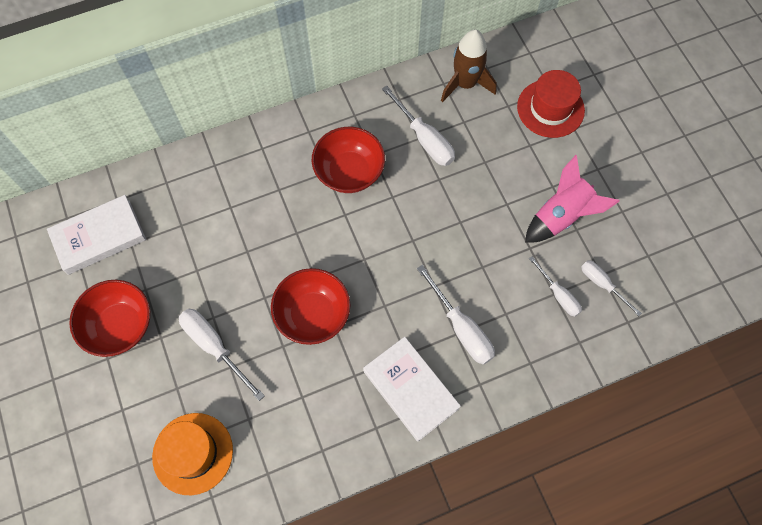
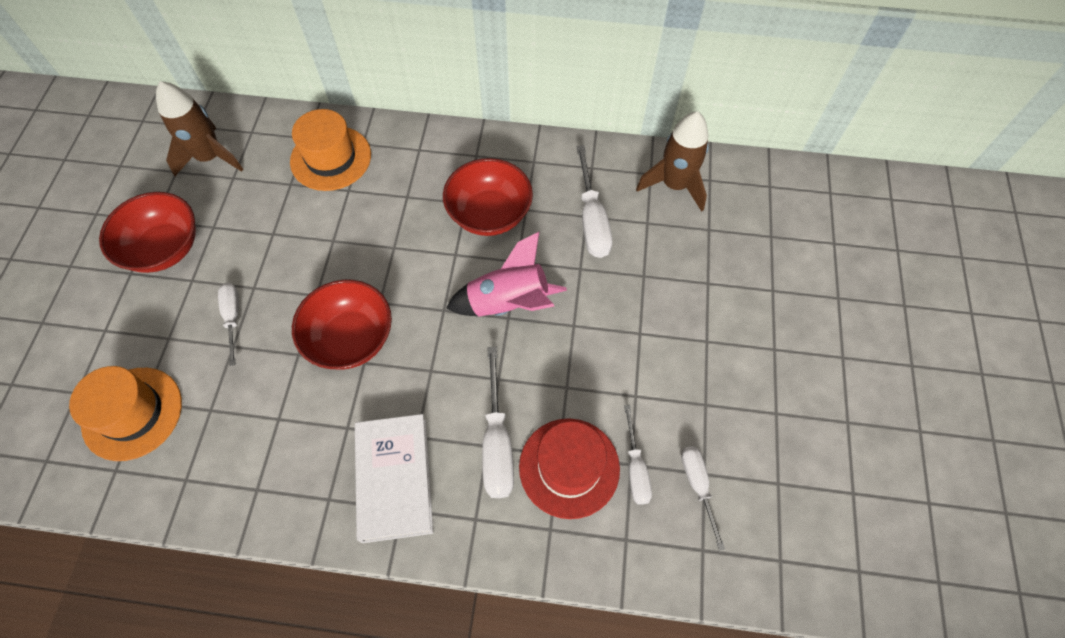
camera: 30 degrees right, 5 degrees down
white book [47,195,146,275] -> brown rocket [156,81,243,176]
white screwdriver [179,309,265,401] -> white screwdriver [218,283,239,366], size x0.64
red hat [517,70,585,138] -> red hat moved to [519,418,620,519]
pink rocket [525,155,620,243] -> pink rocket moved to [446,232,567,316]
none -> orange hat [290,109,371,191]

